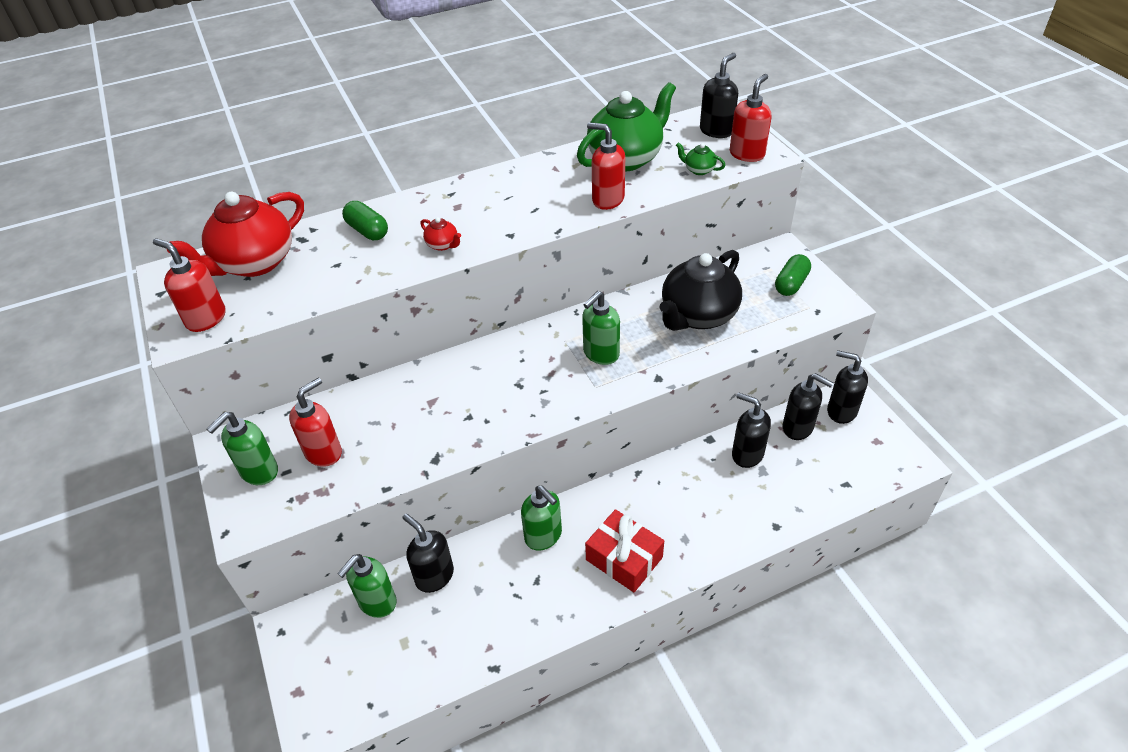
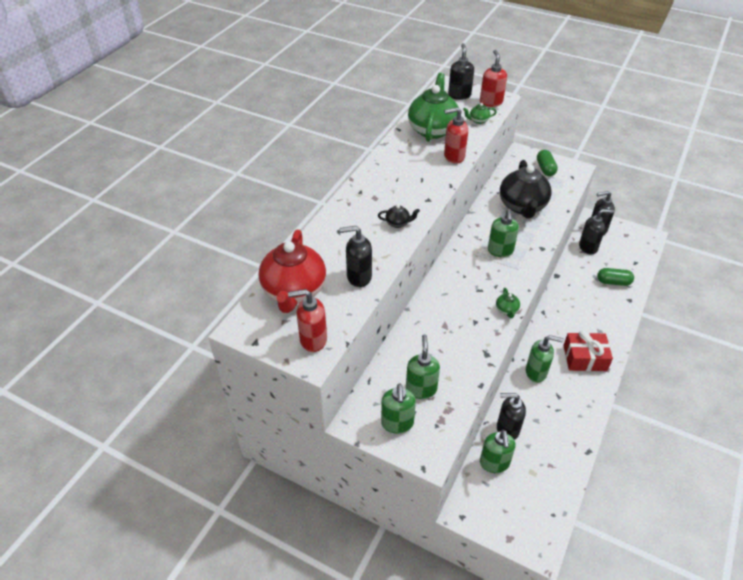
camera: 40 degrees left, 0 degrees up
red soap dispenser [289,378,342,467] -> green soap dispenser [406,335,440,399]
green capsule [342,201,388,240] -> green capsule moved to [597,268,634,286]
red teapot [420,217,461,251] -> black teapot [378,205,420,228]
black soap dispenser [732,392,771,468] -> black soap dispenser moved to [340,226,372,287]
none -> green teapot [496,288,520,318]

